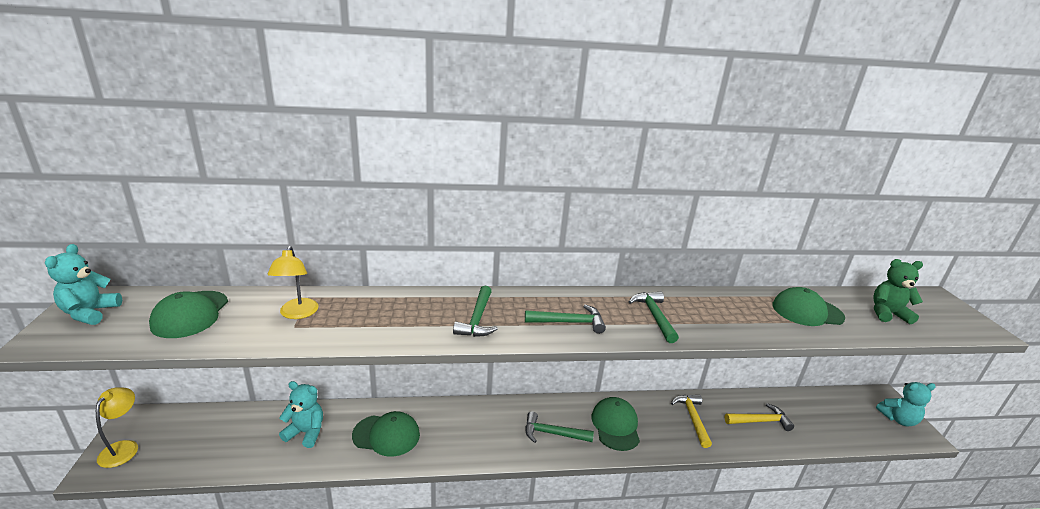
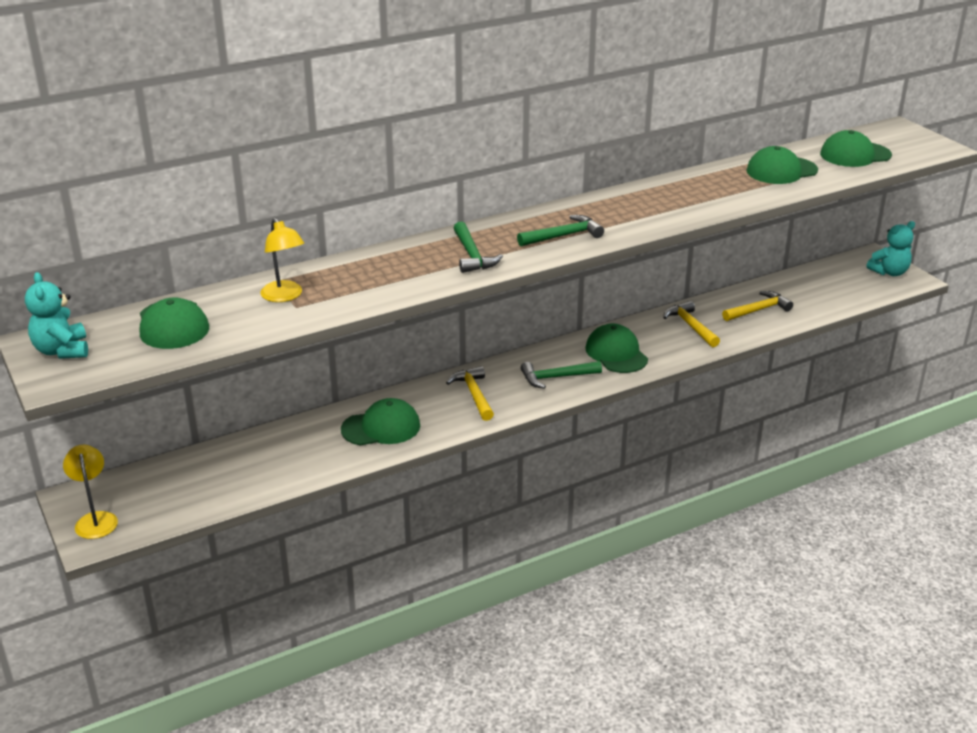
camera: 20 degrees left, 5 degrees up
turquoise teddy bear [279,381,323,448] -> none
green hammer [629,292,679,343] -> none
green teddy bear [873,259,923,324] -> green cap [820,130,892,167]
none -> yellow hammer [446,366,494,421]

